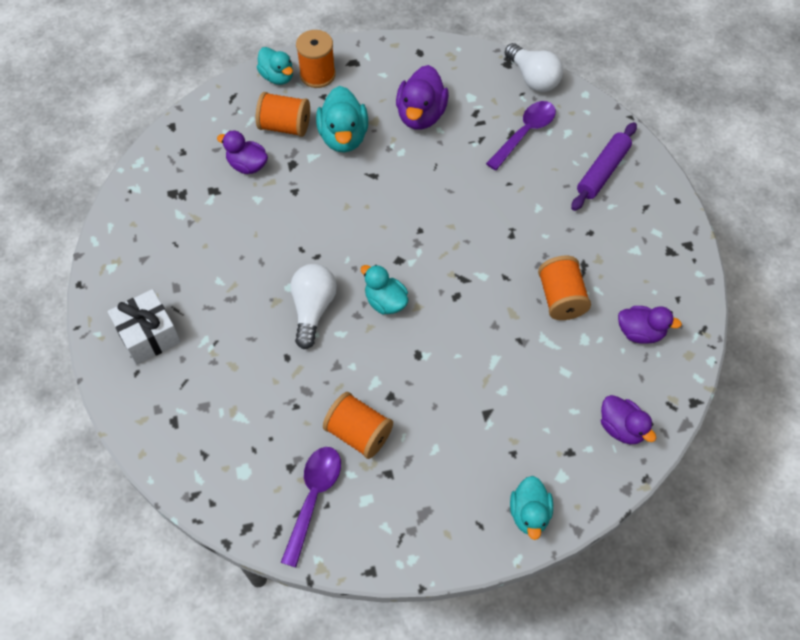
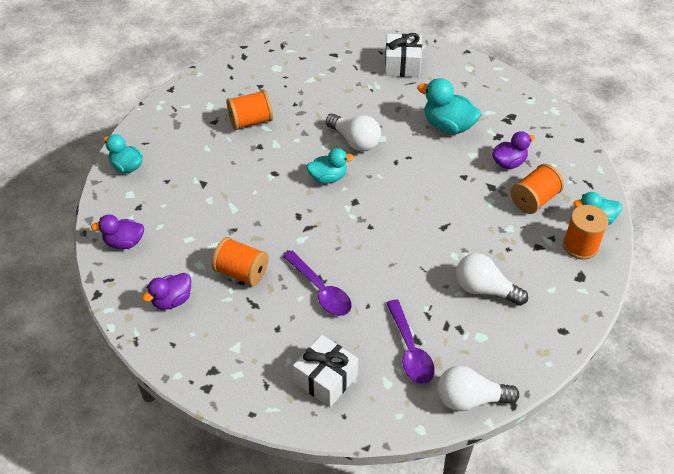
camera: 125 degrees right, 10 degrees down
purple spoon [281,447,341,567] -> purple spoon moved to [283,251,352,316]
turquoise duck [316,86,368,152] -> turquoise duck moved to [417,78,481,134]
purple duck [396,65,449,129] -> white light bulb [456,253,528,306]
purple rolling pin [571,122,637,211] -> white gift [293,335,358,407]

